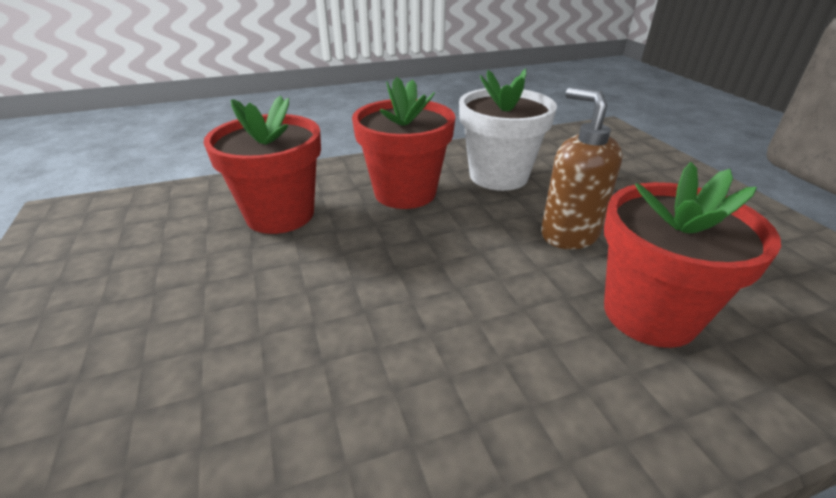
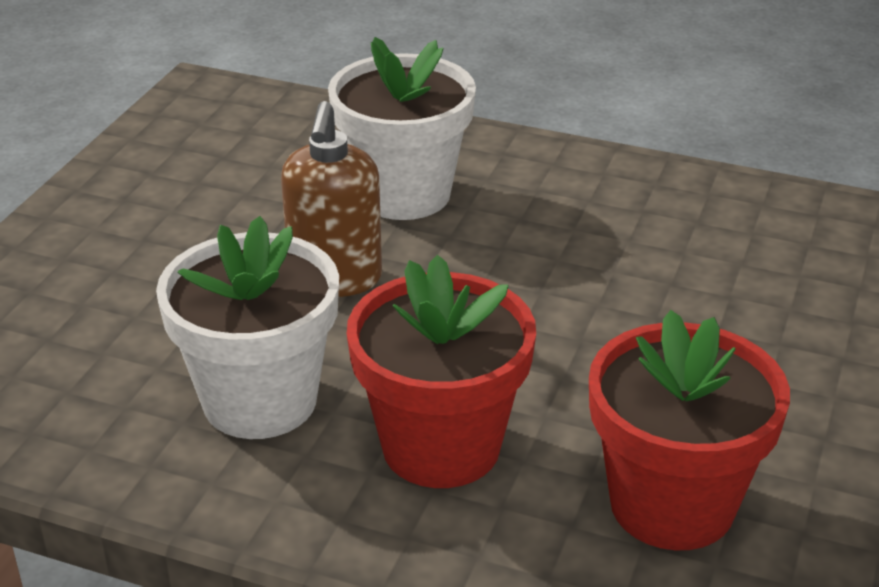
camera: 140 degrees left, 0 degrees up
red flower pot [604,162,781,348] -> white flower pot [328,37,476,220]

